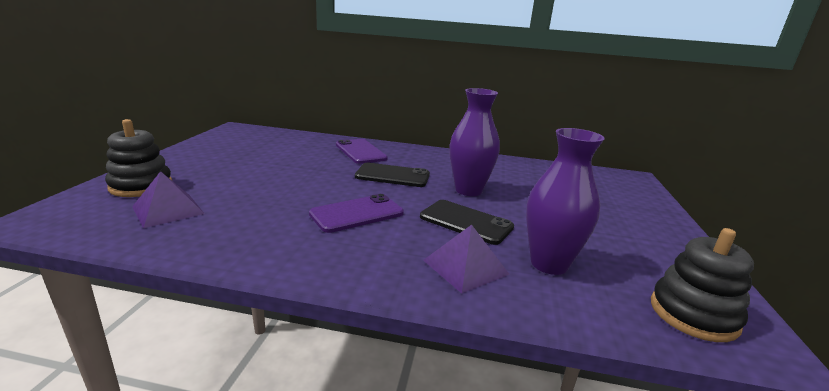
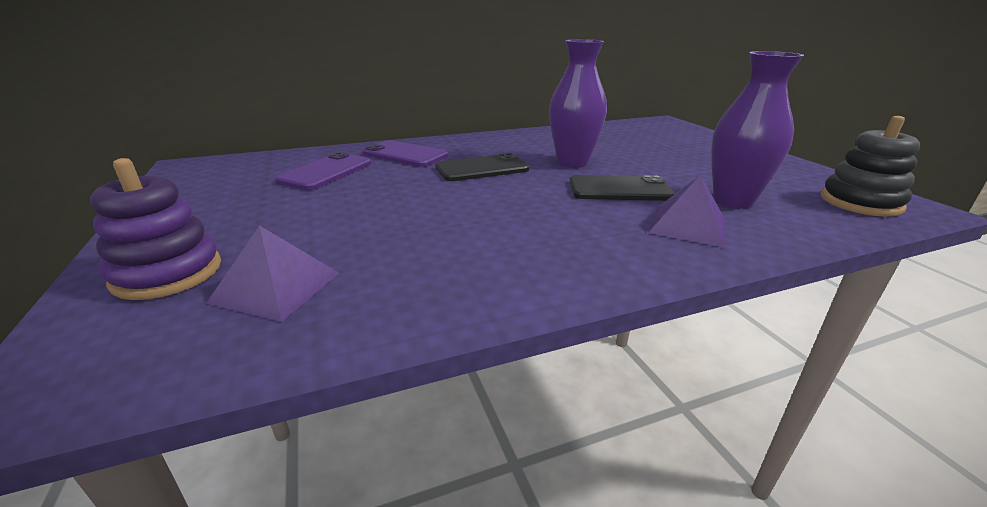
camera: 30 degrees left, 5 degrees up
black stacking toy [105,119,172,197] -> purple stacking toy [90,158,221,300]
purple phone [309,194,404,233] -> purple phone moved to [275,152,371,190]

